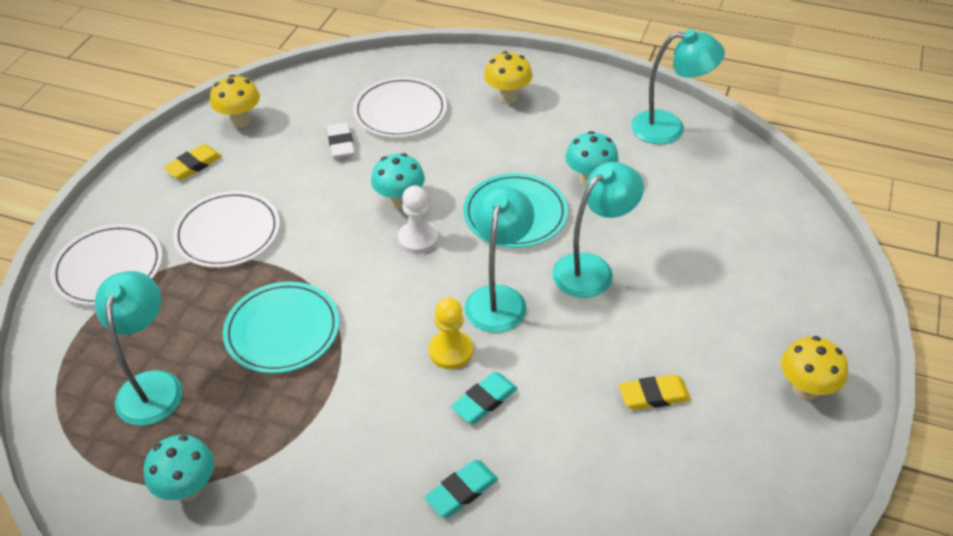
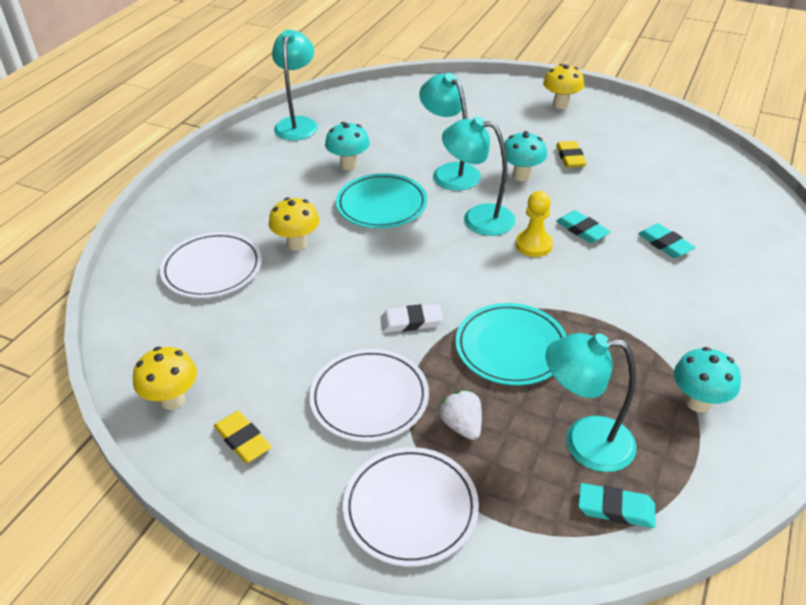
camera: 85 degrees left, 5 degrees down
white eraser [327,123,355,158] -> white eraser moved to [380,304,443,333]
turquoise mushroom [371,153,425,209] -> turquoise mushroom moved to [501,131,547,181]
white pawn [398,186,438,254] -> none
yellow mushroom [484,51,532,104] -> yellow mushroom moved to [269,197,320,251]
none -> white strawberry [439,390,482,440]
none -> turquoise eraser [578,483,655,528]

